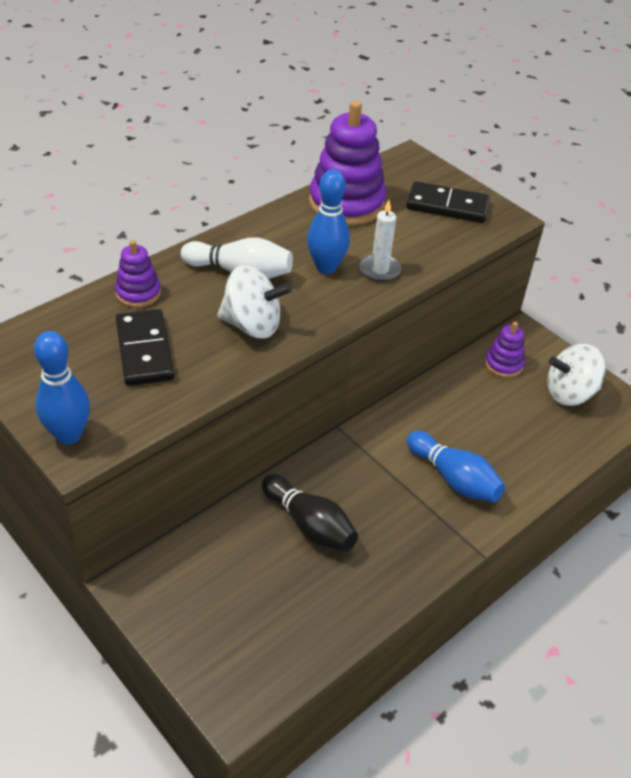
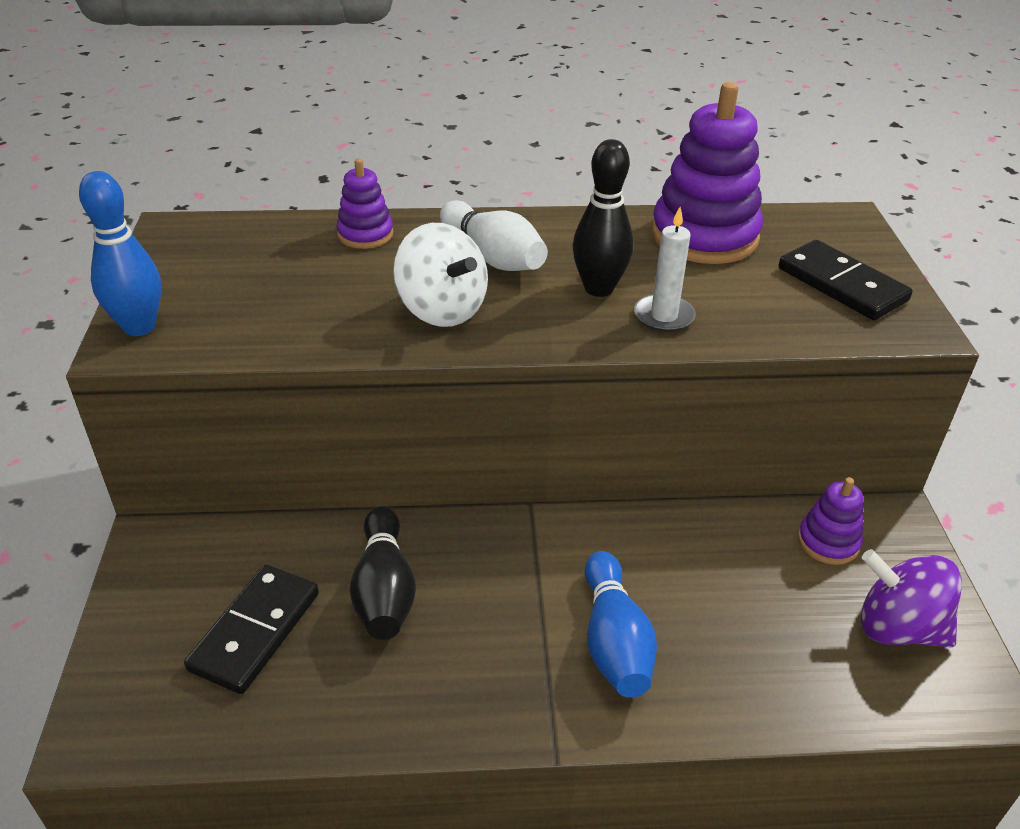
camera: 40 degrees right, 5 degrees down
black domino [116,309,175,386] -> black domino moved to [184,565,319,694]
blue bowling pin [307,169,350,274] -> black bowling pin [572,139,633,297]
white spinning top [547,344,606,406] -> purple spinning top [861,549,962,647]

